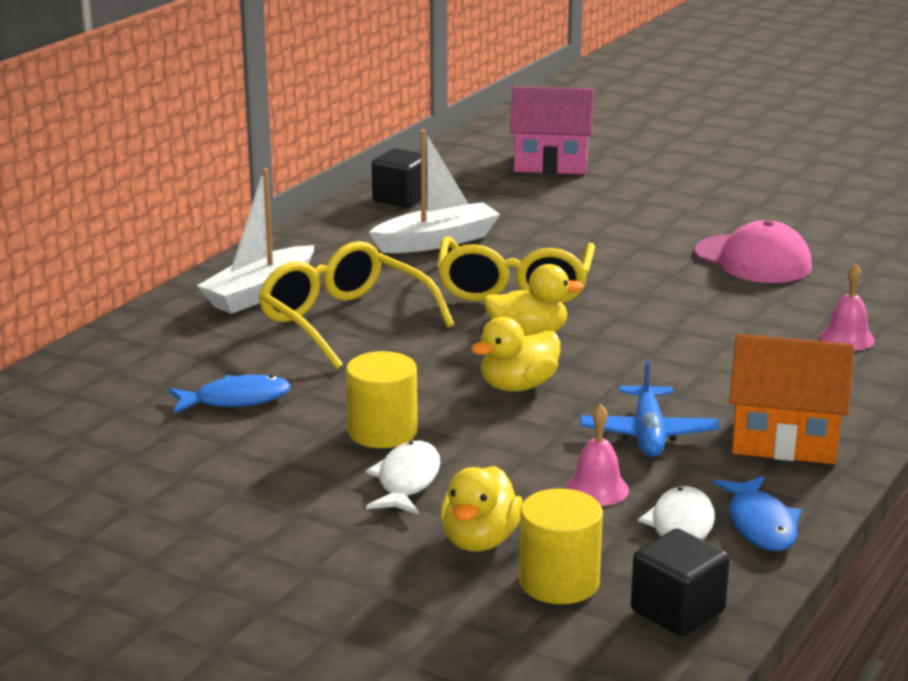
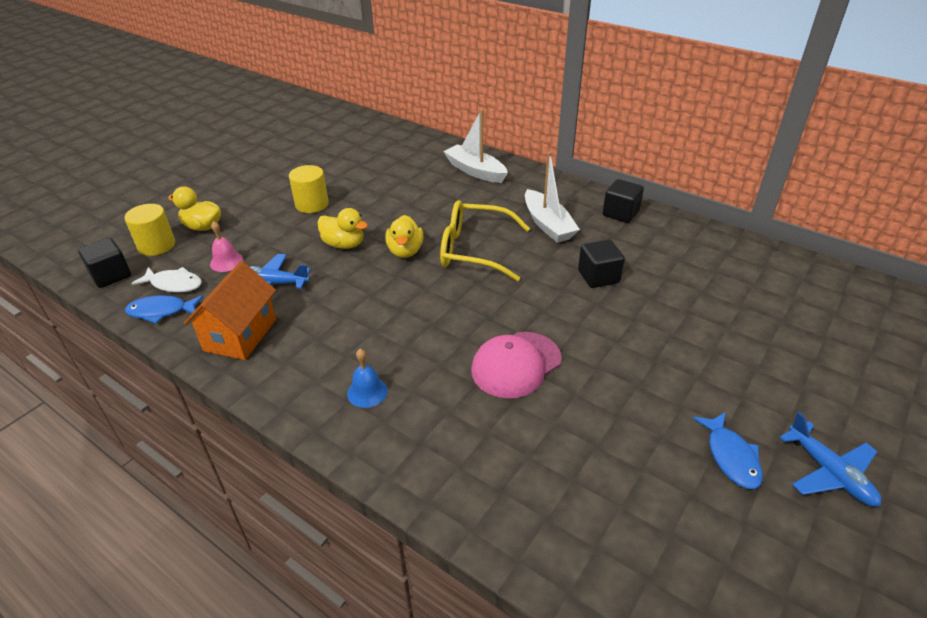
camera: 95 degrees right, 15 degrees up
blue fish [169,375,291,413] -> blue fish moved to [693,412,763,489]
yellow glasses [259,241,454,369] -> none
white fish [366,441,440,515] -> none
yellow duck [471,317,560,391] -> yellow duck turned 150 degrees clockwise [317,208,368,249]
pink house [510,86,594,174] -> none
pink bell [820,263,875,351] -> blue bell [347,349,388,408]
none -> black cube [578,239,625,288]
none -> blue plane [780,412,881,507]

